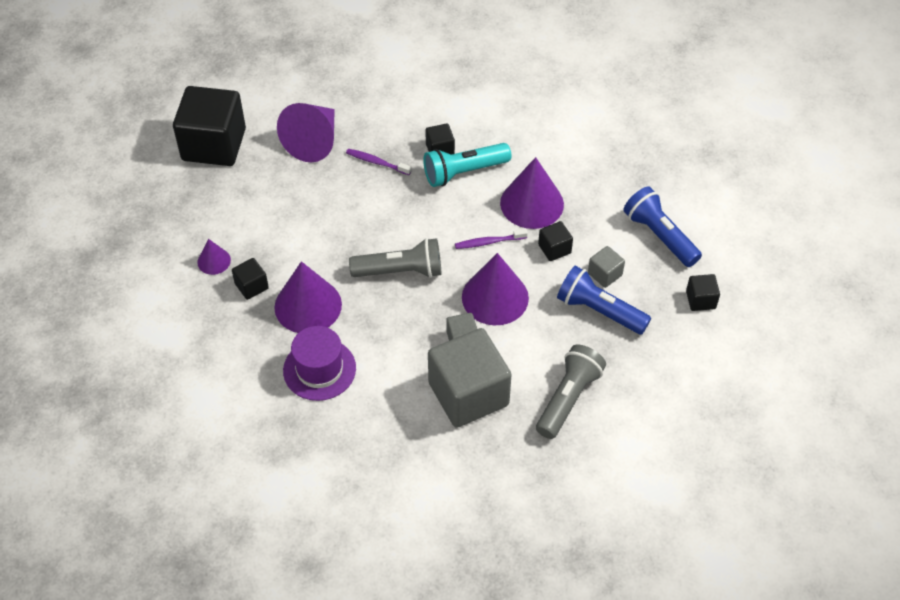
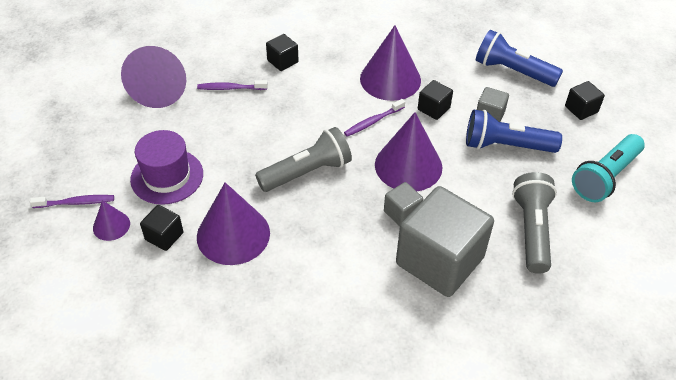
camera: 25 degrees left, 5 degrees down
black cube [173,86,246,166] -> none
purple hat [283,326,356,401] -> purple hat moved to [130,130,203,205]
turquoise flashlight [423,143,511,187] -> turquoise flashlight moved to [572,134,645,202]
none -> purple toothbrush [30,195,114,208]

